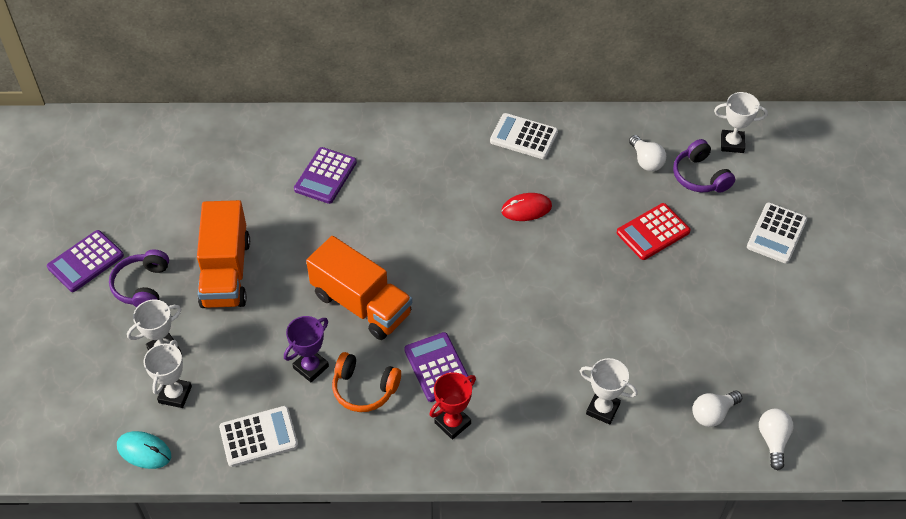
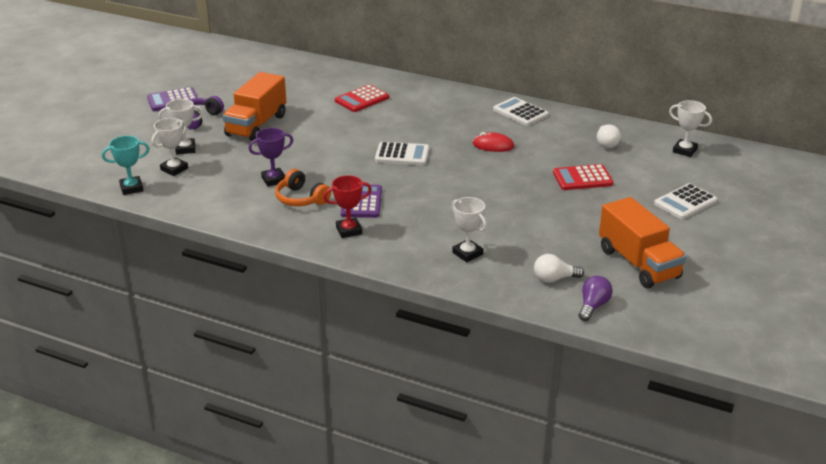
camera: 25 degrees right, 20 degrees down
turquoise mouse [117,431,171,469] -> turquoise trophy [102,136,150,195]
white calculator [219,406,298,467] -> white calculator moved to [375,142,429,165]
purple calculator [294,147,357,204] -> red calculator [335,85,389,112]
orange truck [306,236,412,340] -> orange truck moved to [599,197,686,288]
purple headphones [673,139,735,193] -> none
white light bulb [759,408,794,471] -> purple light bulb [579,276,613,321]

